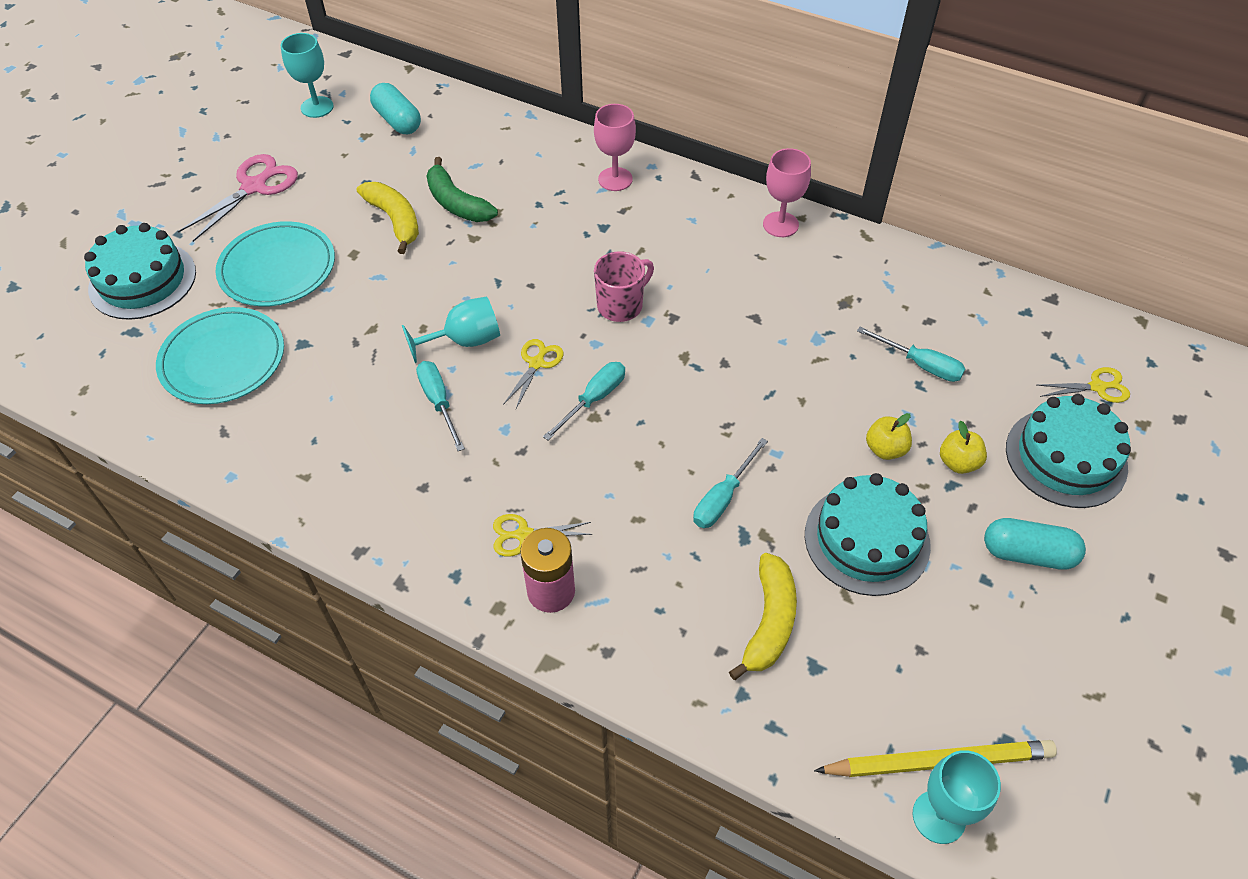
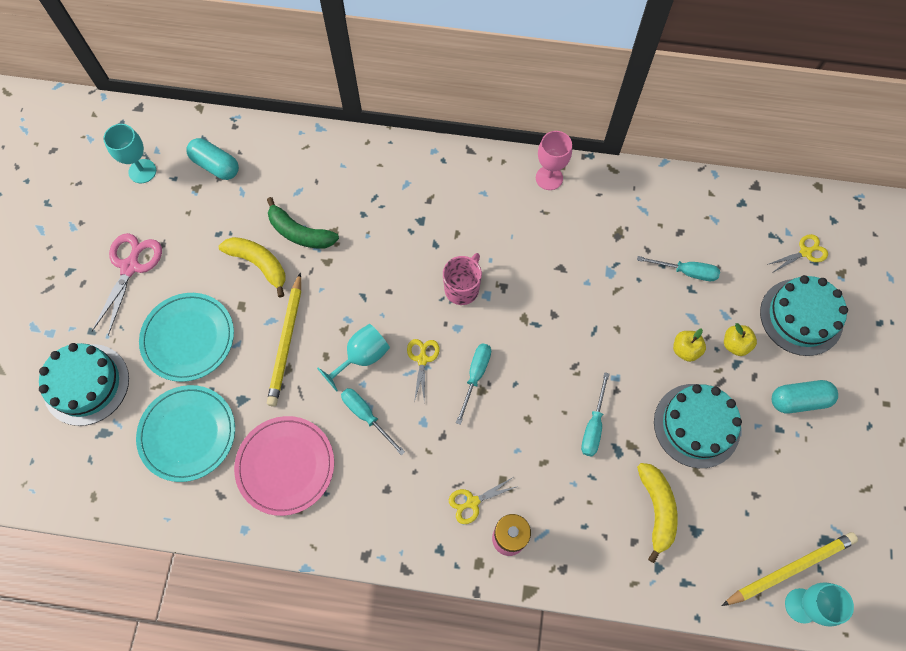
camera: 20 degrees left, 15 degrees up
pink goblet [594,104,636,191] -> none
none -> pink plate [234,416,334,516]
none -> yellow pencil [267,272,301,406]

